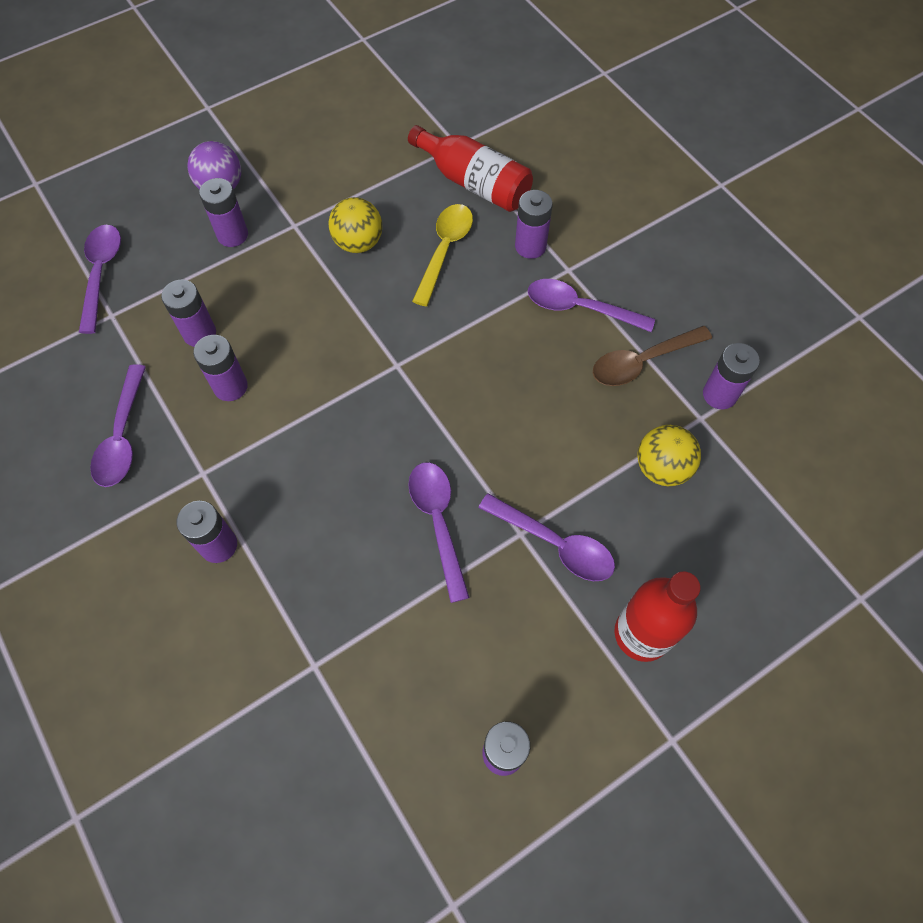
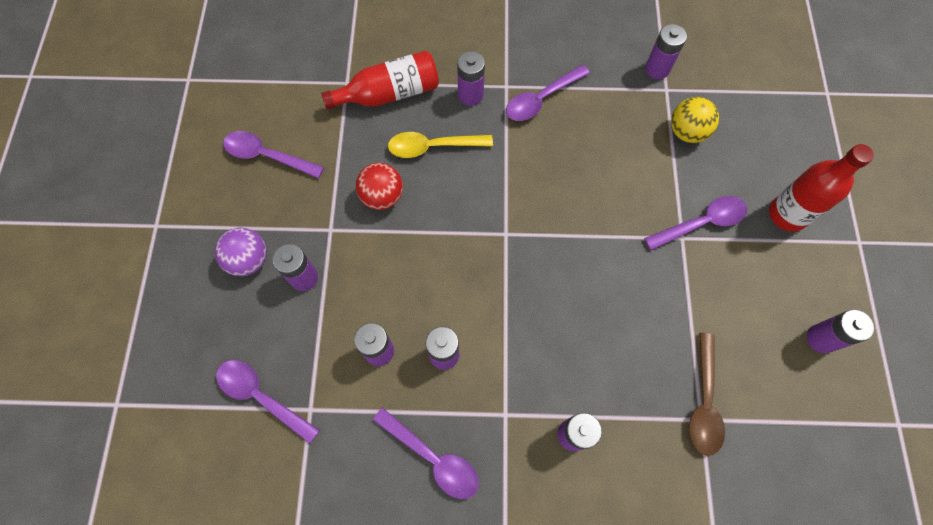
camera: 55 degrees left, 5 degrees up
yellow ball [328,197,382,253] -> red ball [356,163,403,210]
purple spoon [408,462,470,603] -> purple spoon moved to [223,131,324,179]
yellow spoon [412,204,473,306] -> yellow spoon turned 60 degrees counterclockwise [388,132,493,158]
brown spoon [593,326,712,386] -> brown spoon moved to [689,333,725,456]

